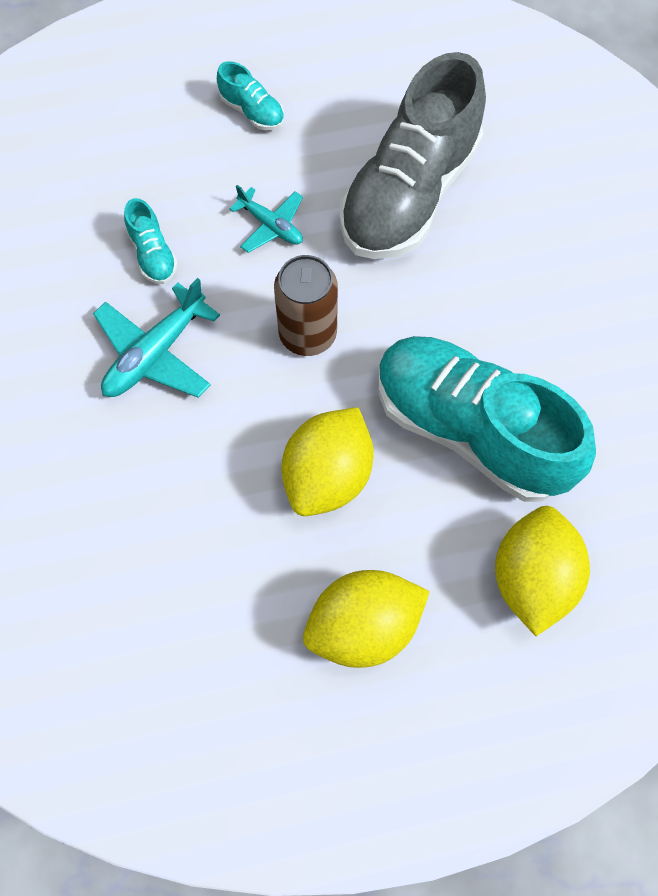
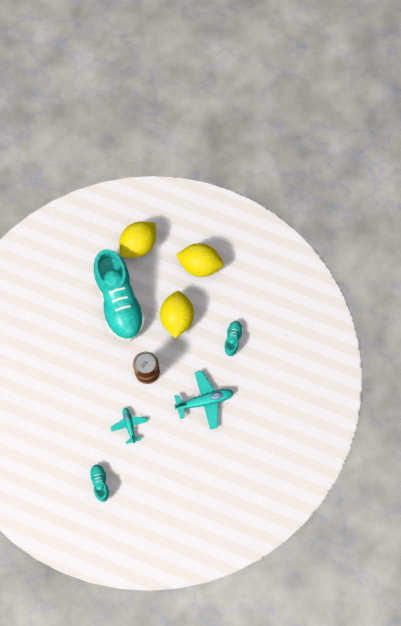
camera: 145 degrees left, 5 degrees up
turquoise shoe [124,198,178,284] -> turquoise shoe moved to [224,321,243,356]
yellow lemon [281,407,374,516] -> yellow lemon turned 60 degrees counterclockwise [160,291,194,338]
grey shoe [339,52,486,259] -> none

